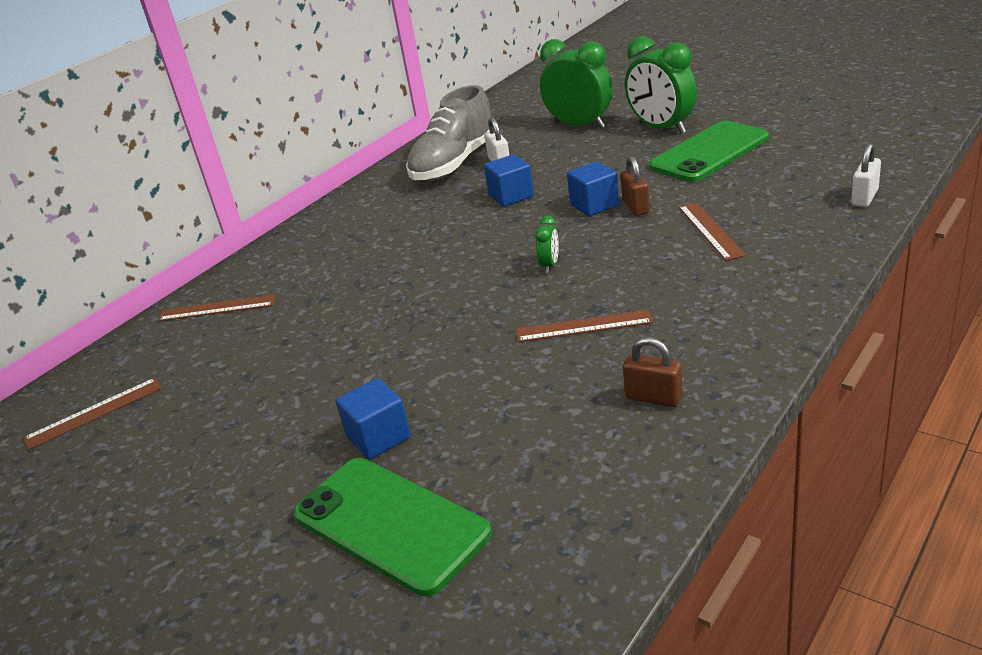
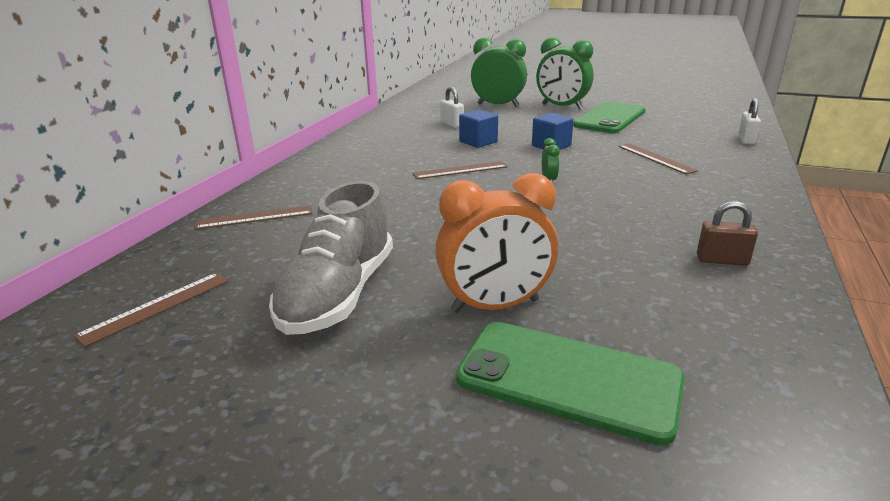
camera: 20 degrees left, 5 degrees down
blue cube [336,378,411,460] -> orange clock [435,173,558,313]
grey shoe [406,85,491,181] -> grey shoe moved to [269,181,393,335]
brown ruler [516,310,653,342] -> brown ruler moved to [413,161,508,179]
brown padlock [620,156,649,216] -> none

